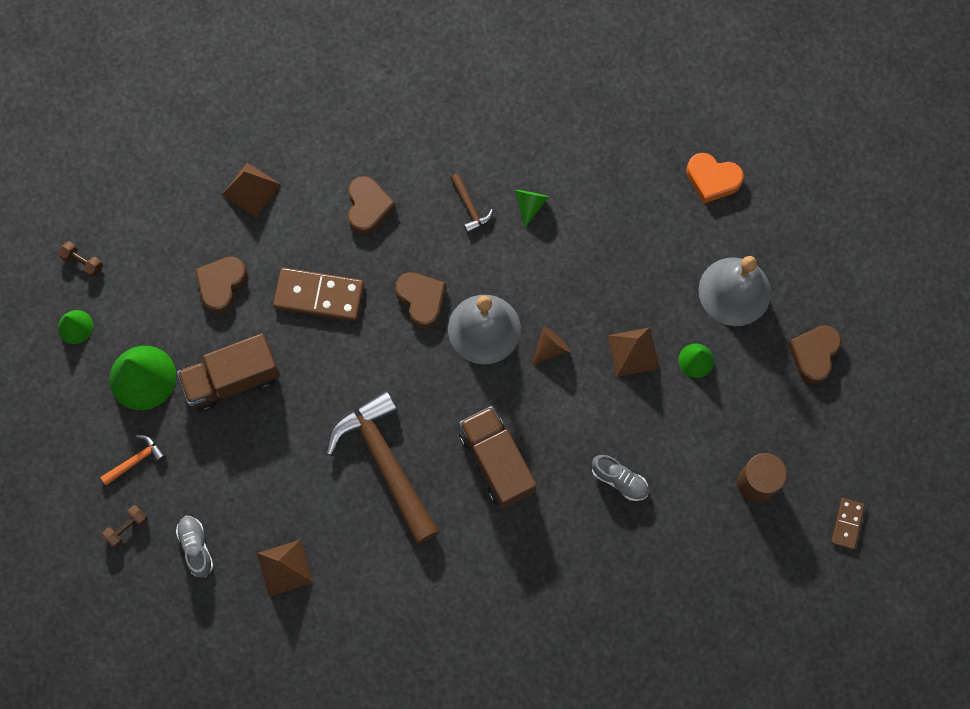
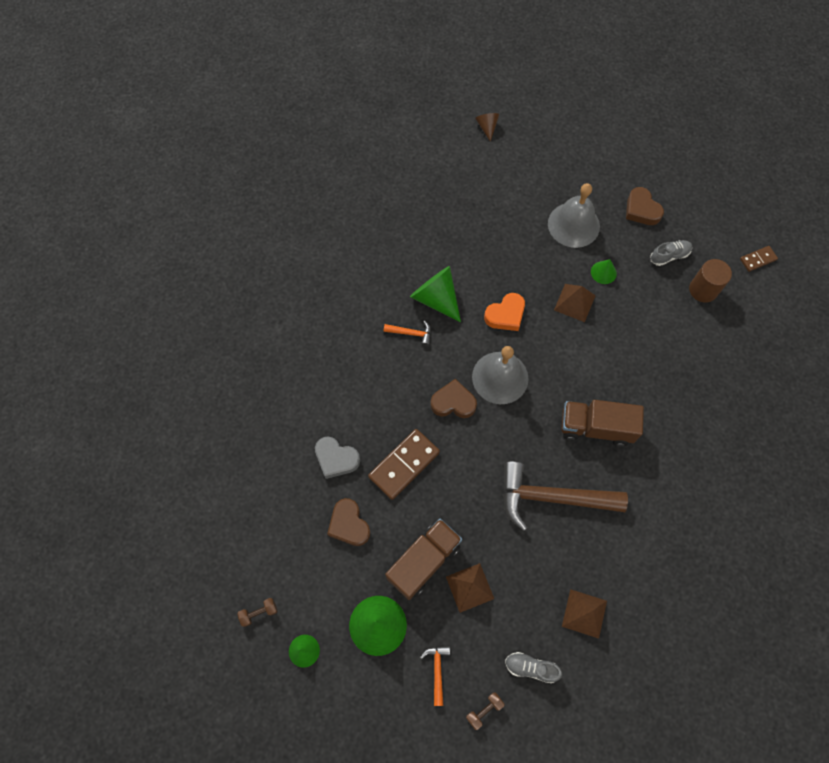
camera: 55 degrees left, 5 degrees down
brown dumbbell [102,505,148,548] -> brown dumbbell turned 60 degrees clockwise [466,692,505,730]
brown truck [177,334,280,412] -> brown truck turned 150 degrees counterclockwise [385,519,462,600]
brown pyramid [222,163,281,217] -> brown pyramid moved to [446,563,494,613]
brown heart [348,176,396,235] -> none
brown hammer [450,173,493,233] -> orange hammer [384,320,431,346]
green cone [515,190,549,228] -> green cone [410,266,461,322], size x1.87
brown cone [532,327,570,365] -> brown cone moved to [475,113,499,142]
grey shoe [592,455,649,501] -> grey shoe moved to [651,240,692,266]
orange heart [686,153,744,203] -> orange heart moved to [484,293,525,331]
brown domino [831,498,865,550] -> brown domino turned 75 degrees counterclockwise [740,246,778,272]
none -> grey heart [315,437,360,479]

